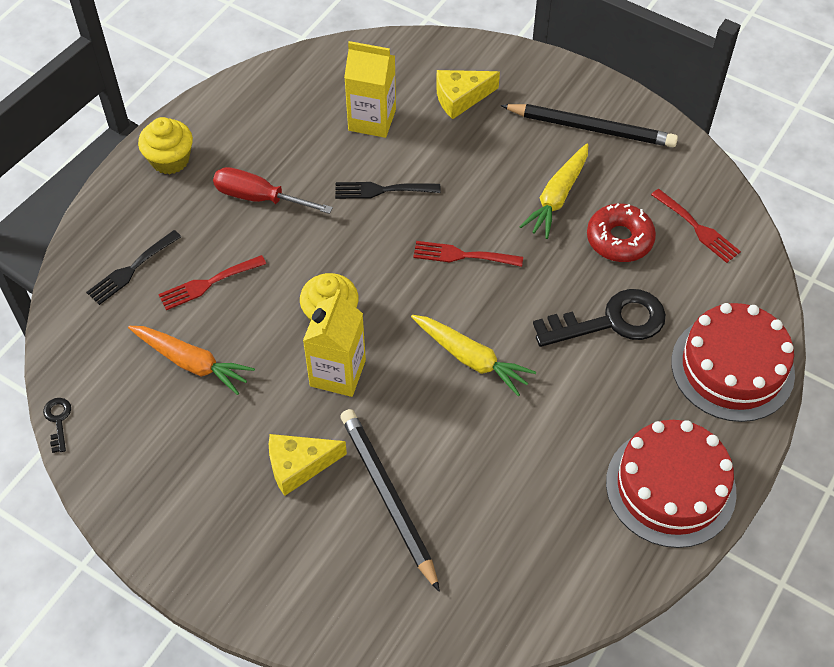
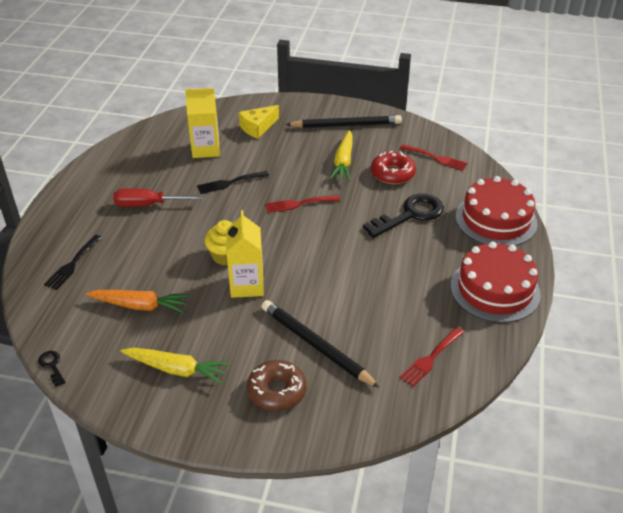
camera: 20 degrees left, 15 degrees down
yellow cupcake [138,117,193,174] -> none
red fork [159,255,266,310] -> red fork moved to [400,327,464,387]
yellow cheese [269,434,347,496] -> none
yellow carrot [411,315,536,396] -> yellow carrot moved to [121,348,230,384]
none -> brown donut [247,360,307,411]

